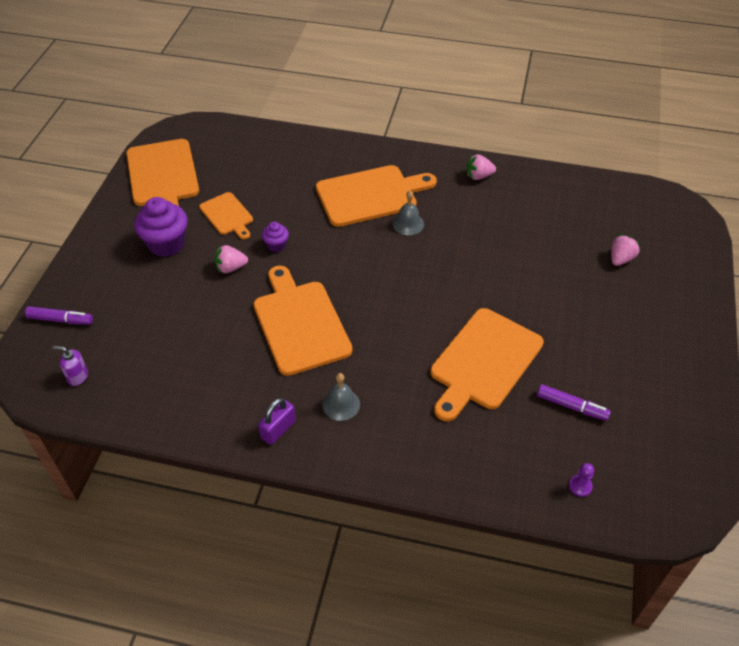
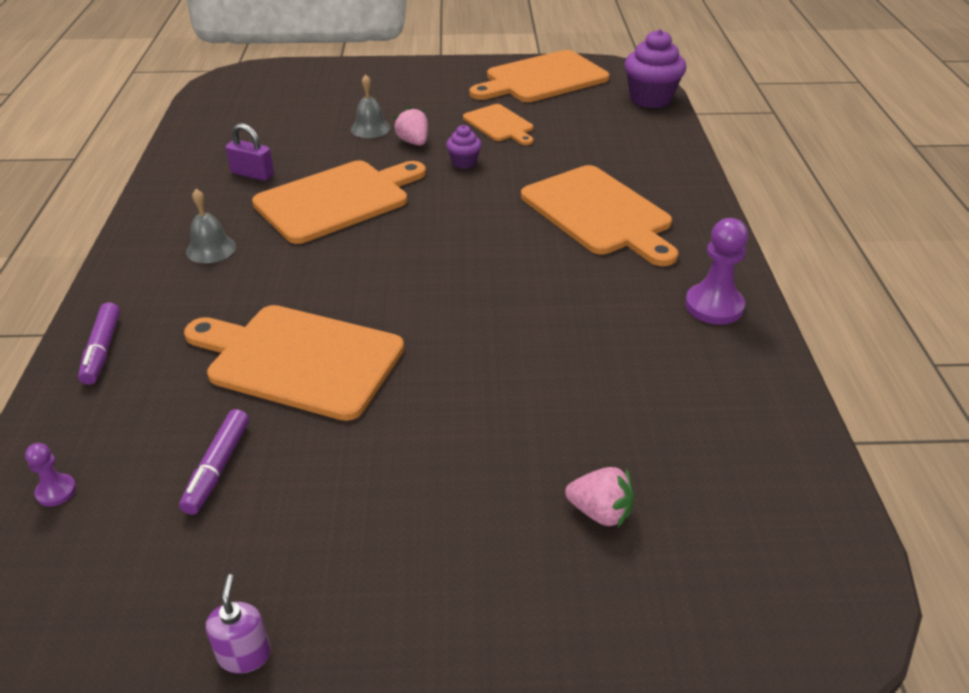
camera: 75 degrees right, 10 degrees down
purple marker [25,306,93,325] -> purple marker moved to [78,302,120,385]
purple soap dispenser [53,346,88,386] -> purple soap dispenser moved to [206,574,271,673]
purple cupcake [134,197,188,257] -> purple cupcake moved to [624,29,686,108]
orange cutting board [199,192,253,239] -> orange cutting board turned 75 degrees counterclockwise [463,104,533,145]
purple padlock [258,398,296,445] -> purple padlock moved to [226,123,274,181]
grey bell [393,191,424,235] -> grey bell moved to [351,74,391,138]
pink strawberry [467,154,496,180] -> purple pawn [685,218,748,325]

